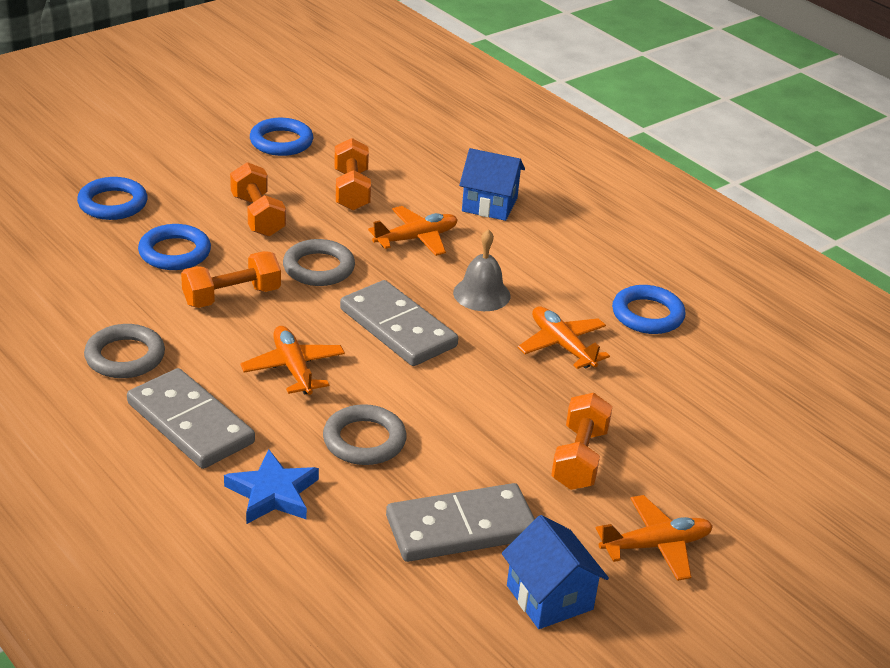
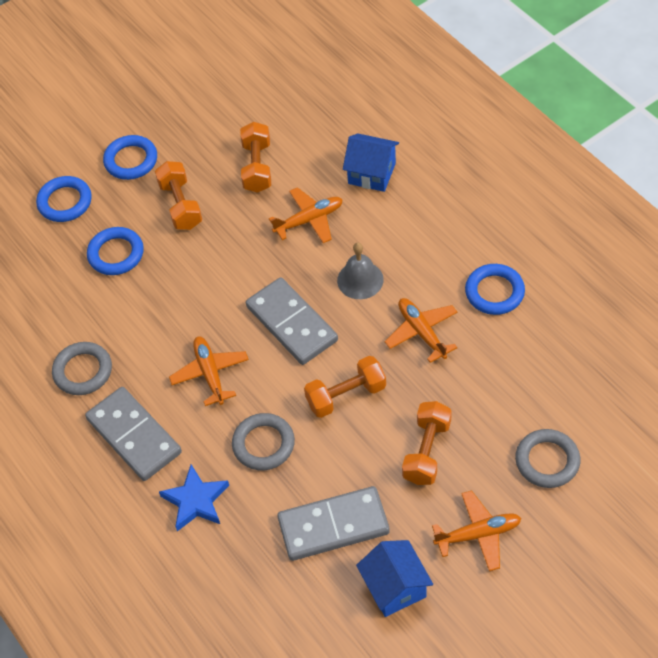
camera: 10 degrees right, 20 degrees up
orange dumbbell [181,251,281,308] -> orange dumbbell moved to [304,356,386,418]
blue ring [250,118,313,156] -> blue ring moved to [103,135,157,180]
grey ring [283,239,355,286] -> grey ring moved to [515,429,580,488]

